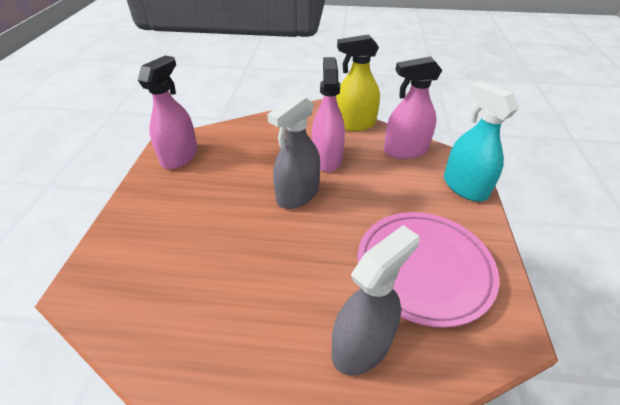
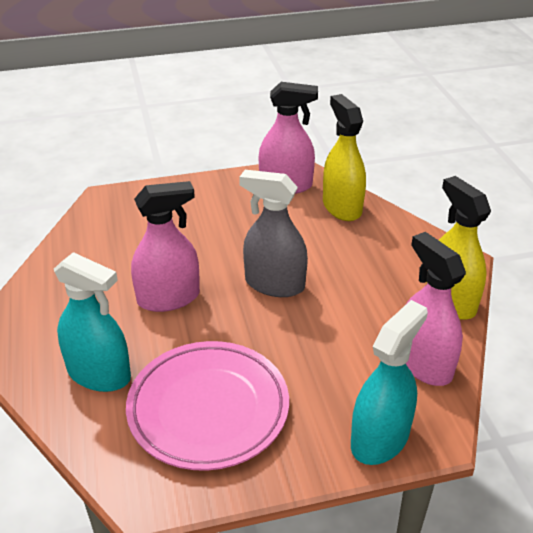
camera: 70 degrees right, 5 degrees down
pink spray bottle [312,57,345,172] -> pink spray bottle moved to [131,181,200,312]
grey spray bottle [332,225,420,375] -> turquoise spray bottle [54,252,131,392]
none -> yellow spray bottle [323,94,366,221]

